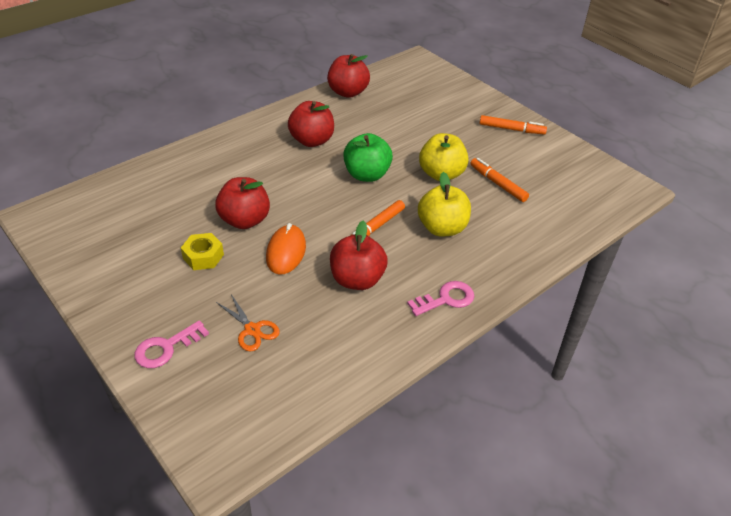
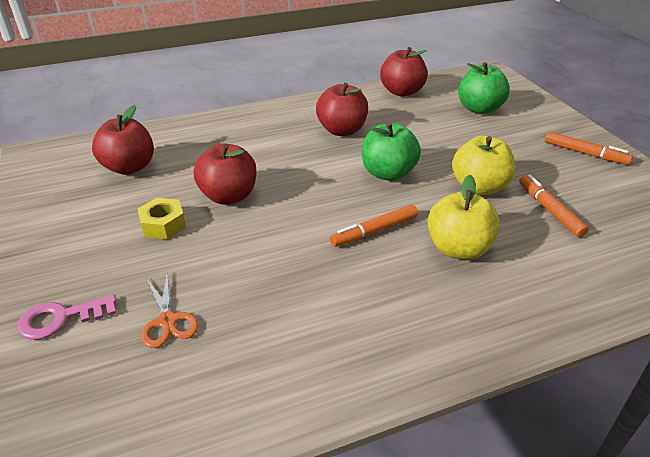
camera: 20 degrees right, 5 degrees down
orange mouse [266,223,306,274] -> none
red apple [330,220,388,290] -> red apple moved to [92,105,154,175]
pink key [407,281,474,316] -> none
none -> green apple [458,62,510,114]

